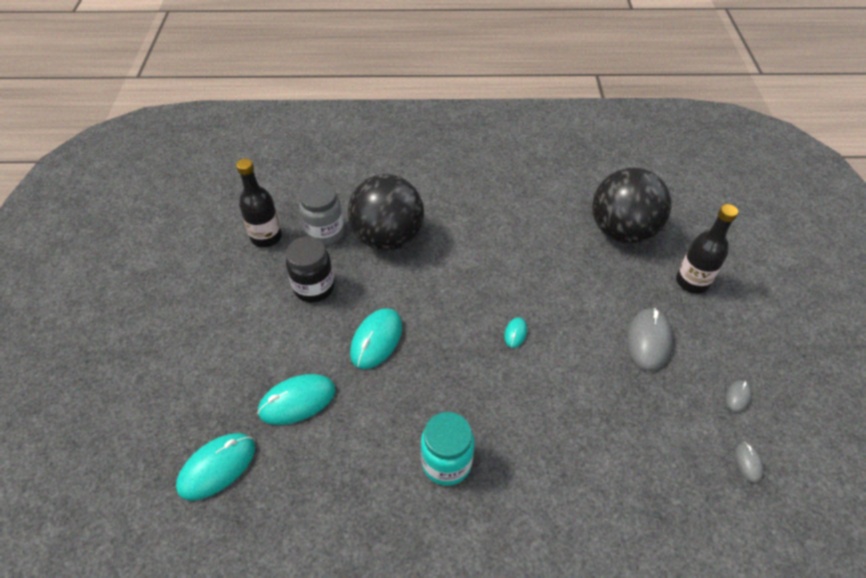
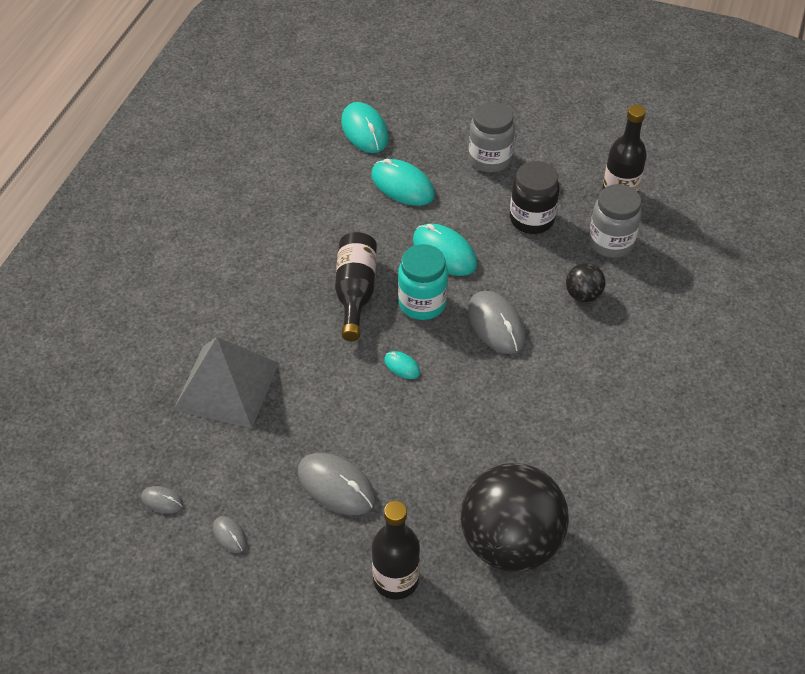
camera: 110 degrees right, 0 degrees up
turquoise mouse [257,374,336,425] -> turquoise mouse turned 45 degrees counterclockwise [371,159,435,206]
black ball [348,174,424,251] -> black ball [566,263,606,302], size x0.43
turquoise jar [421,412,475,486] -> turquoise jar moved to [398,244,448,320]
none -> grey pyramid [173,337,279,428]
none -> black bottle [335,232,377,341]
none -> grey mouse [468,291,526,354]
none -> grey jar [469,102,515,173]

